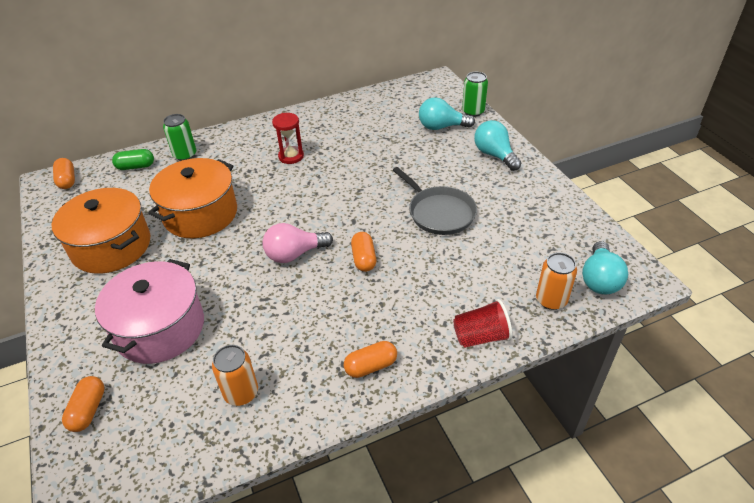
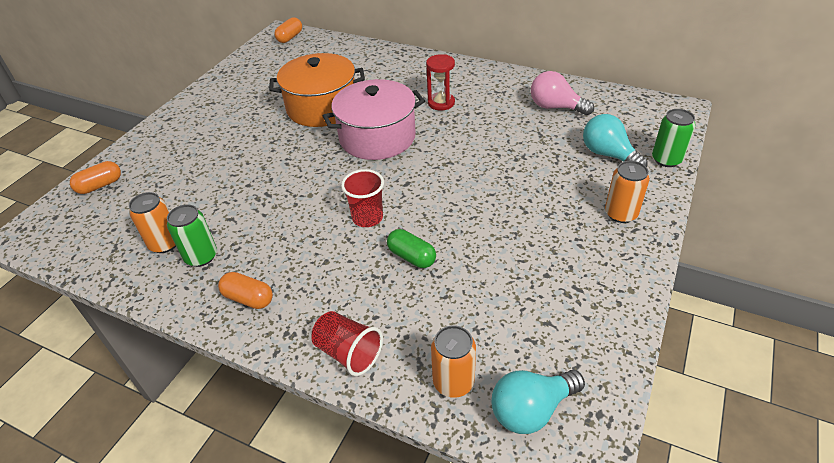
camera: 50 degrees right, 0 degrees up
orange pot [52,188,150,274] -> none
pink pot [95,259,204,364] -> pink pot moved to [323,79,425,160]
green capsule [112,149,154,170] -> green capsule moved to [387,229,436,268]
green can [163,114,196,161] -> green can moved to [167,204,217,267]
pink light bulb [262,223,333,263] -> pink light bulb moved to [531,71,594,115]
orange capsule [351,232,376,272] -> red cup [341,169,384,227]
grey pan [393,167,477,235] -> none
turquoise light bulb [474,120,521,171] -> orange can [605,161,650,223]

